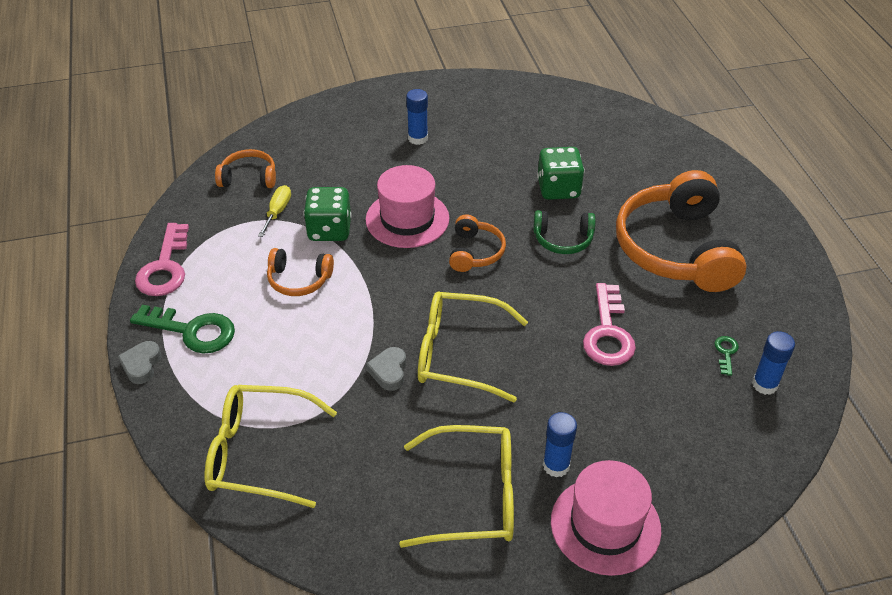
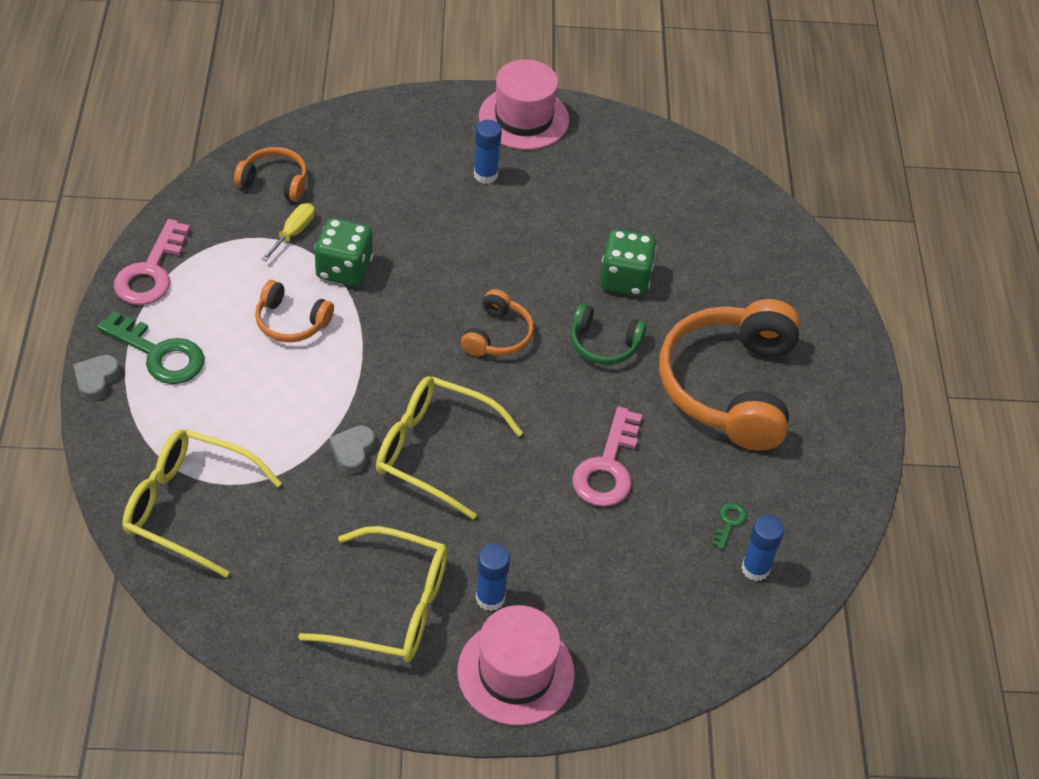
camera: 10 degrees right, 5 degrees up
pink hat [366,165,449,248] -> pink hat moved to [479,60,569,150]

